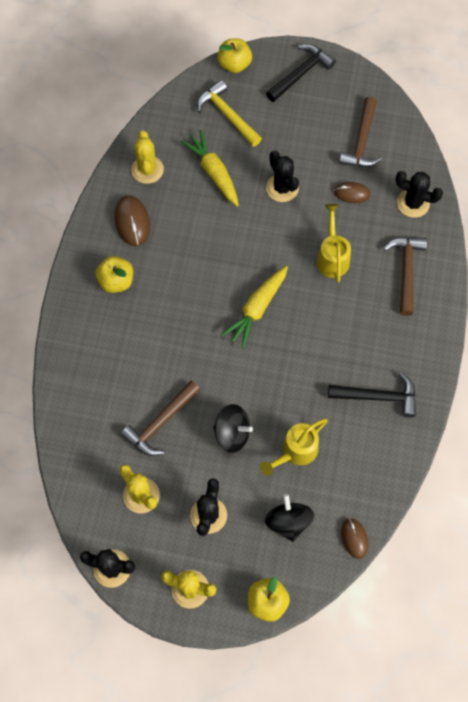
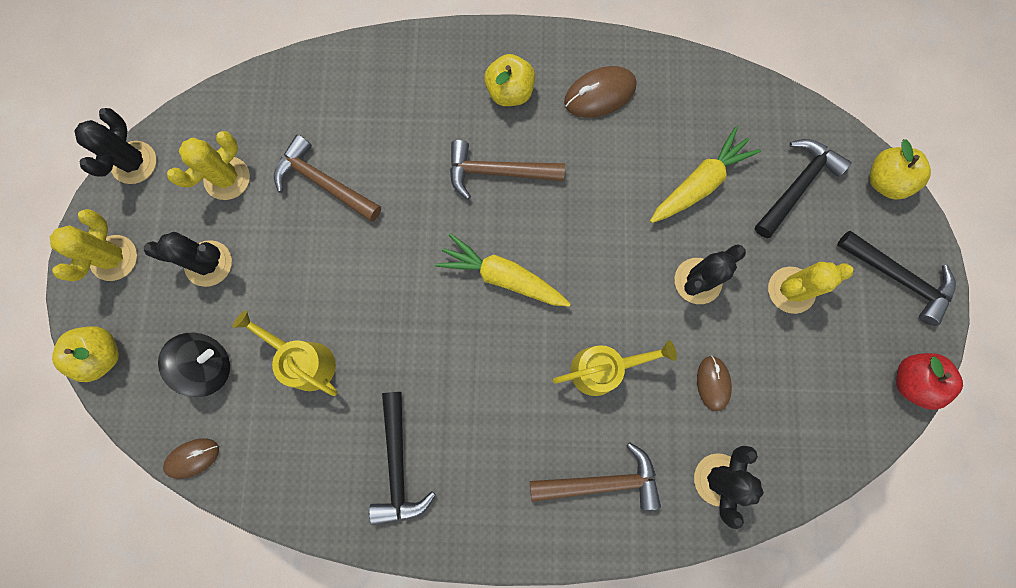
camera: 80 degrees right, 10 degrees up
yellow cactus [131,130,164,184] -> yellow cactus moved to [768,262,853,314]
yellow hammer [197,80,262,147] -> black hammer [755,139,852,238]
black spinning top [213,404,253,453] -> none
brown hammer [339,96,382,167] -> brown hammer moved to [450,140,565,200]
none -> red apple [896,353,963,410]

